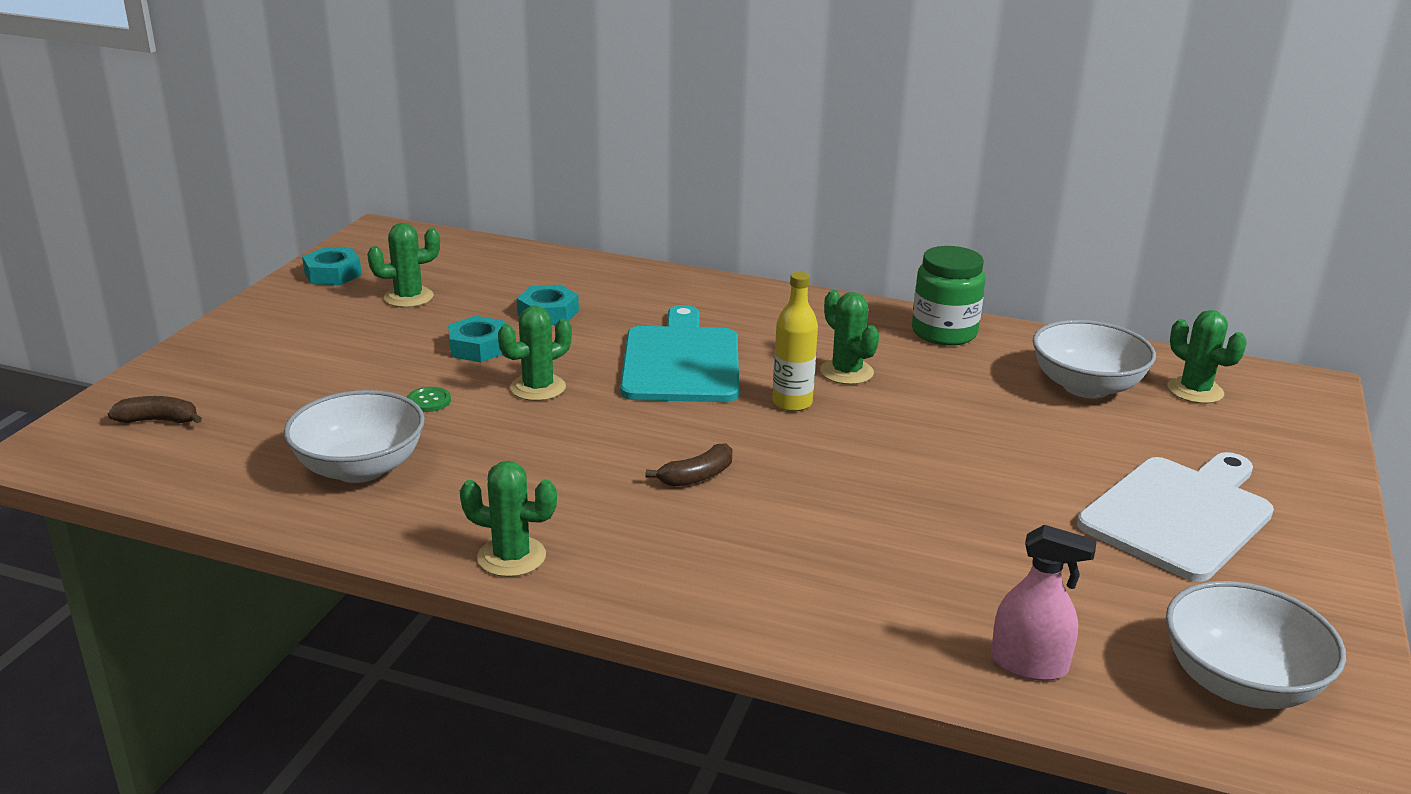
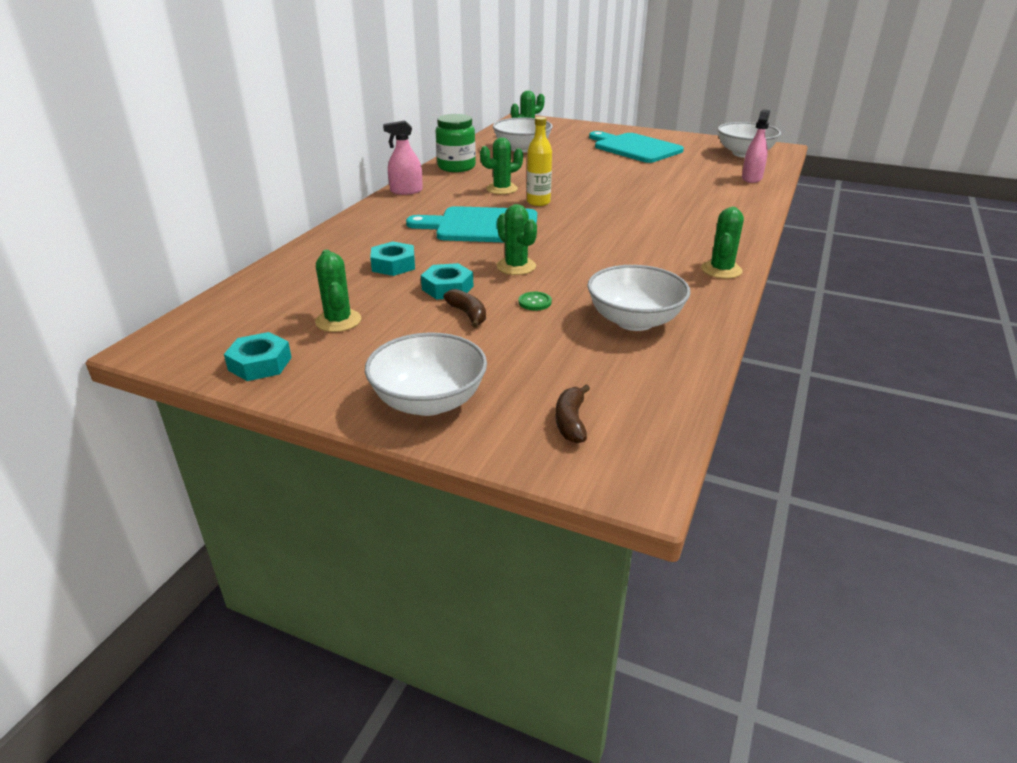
camera: 85 degrees left, 5 degrees up
brown banana [645,444,733,487] -> brown banana moved to [443,289,486,328]
white cutting board [1077,452,1274,582] -> turquoise cutting board [589,131,684,163]
none -> white bowl [365,332,487,416]
none -> pink spray bottle [383,121,423,195]

